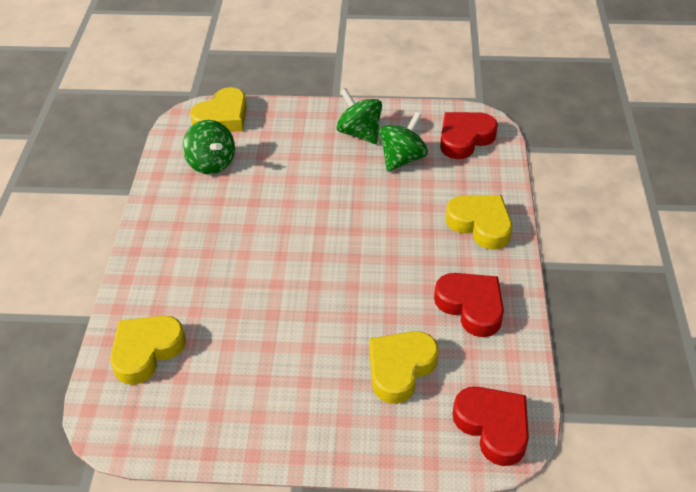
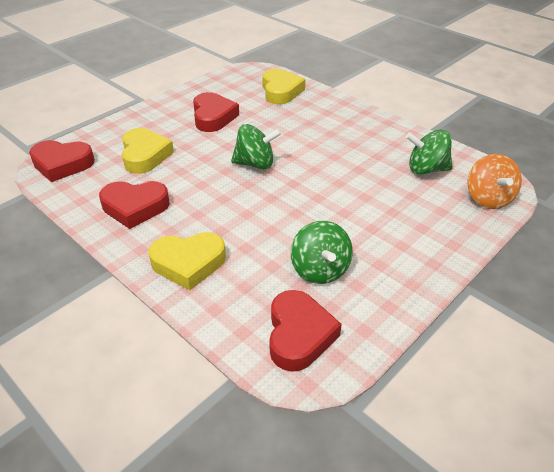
camera: 130 degrees right, 5 degrees down
yellow heart [190,87,247,132] -> orange spinning top [467,154,522,209]
green spinning top [336,88,382,144] -> green spinning top moved to [231,124,282,170]
none -> red heart [193,92,239,132]

